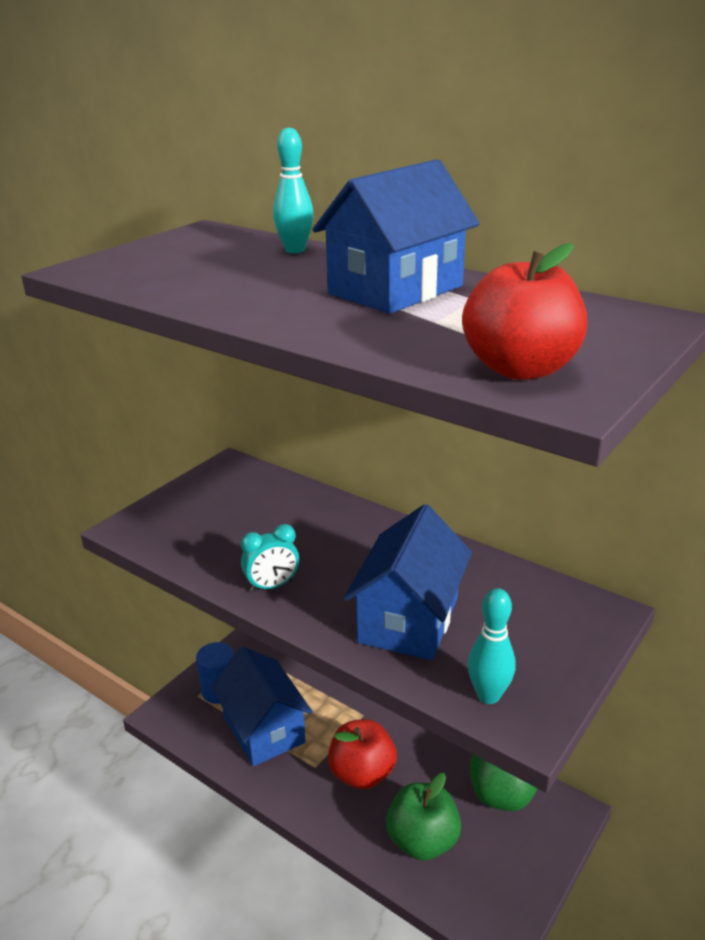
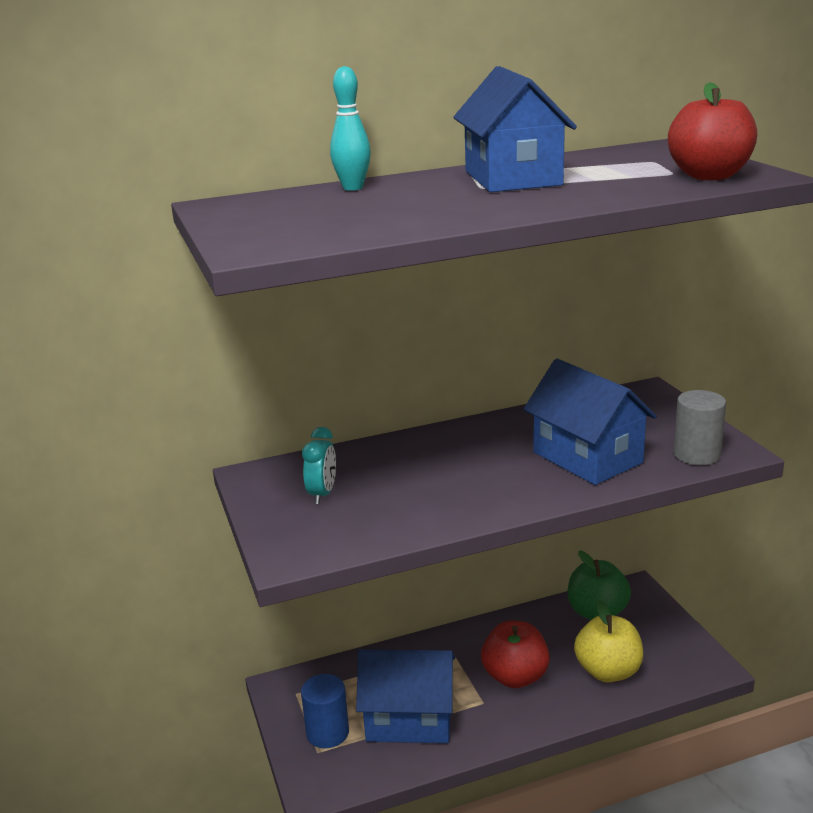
camera: 55 degrees left, 5 degrees down
turquoise clock [241,524,299,592] -> turquoise clock moved to [302,427,336,504]
green apple [386,773,461,861] -> yellow apple [574,600,643,682]
turquoise bowling pin [468,588,515,704] -> grey cylinder [674,390,726,465]

